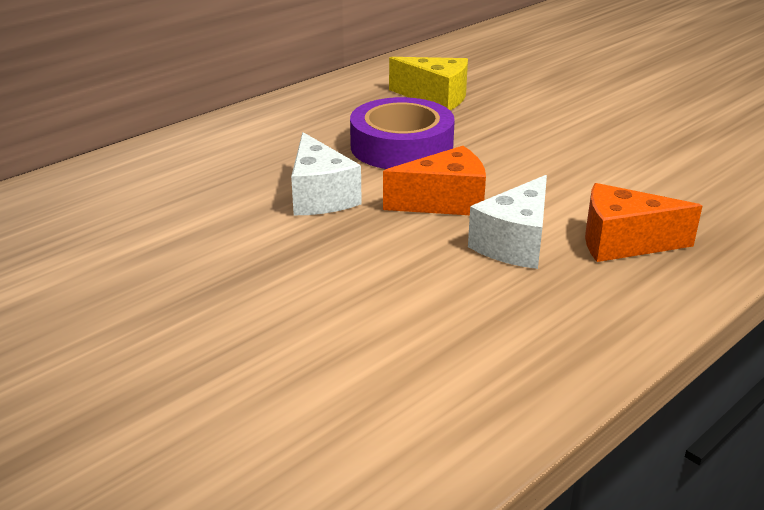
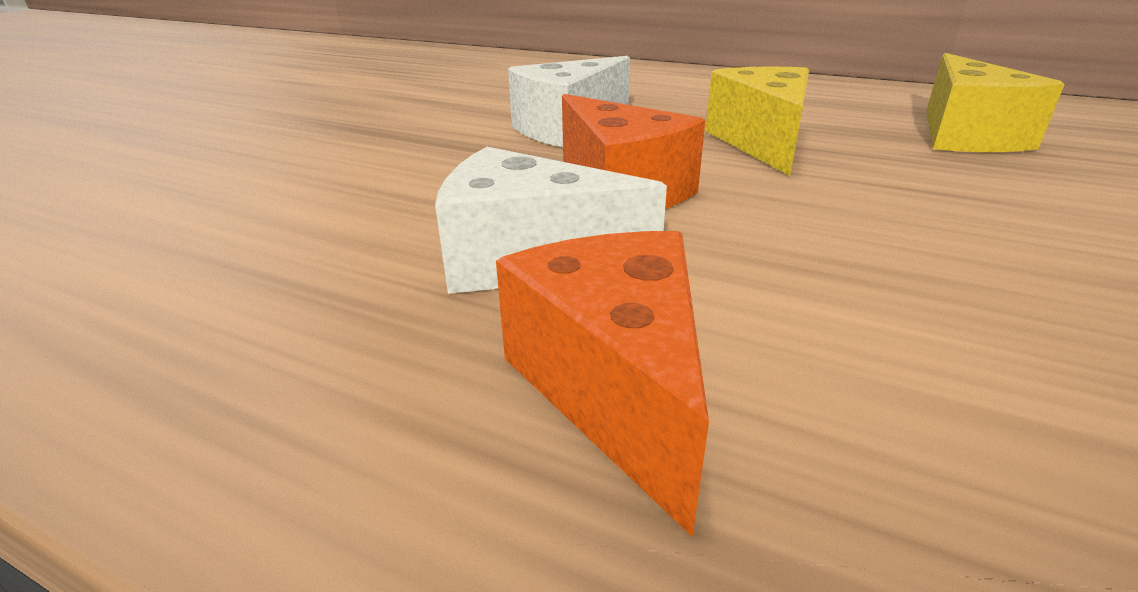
camera: 70 degrees right, 0 degrees up
purple tape [350,97,455,169] -> yellow cheese [705,66,809,176]

